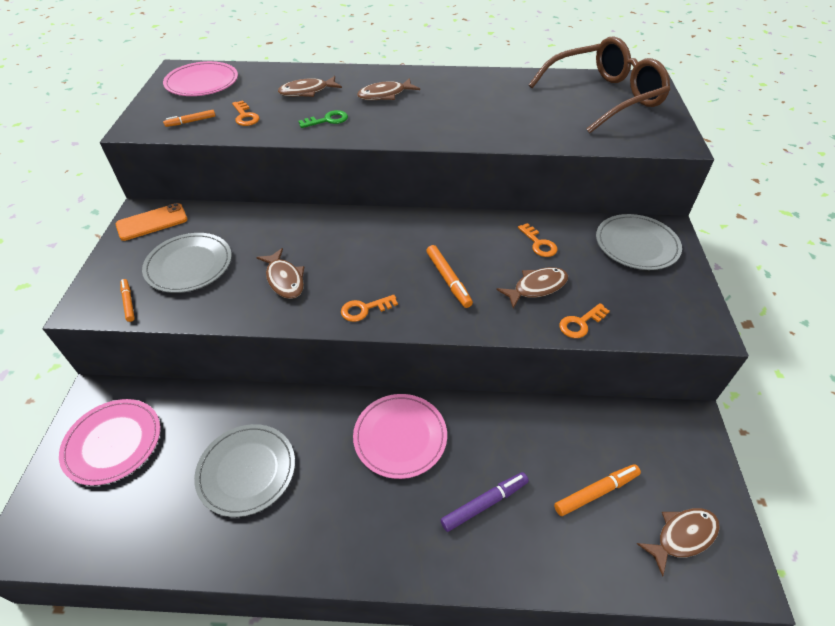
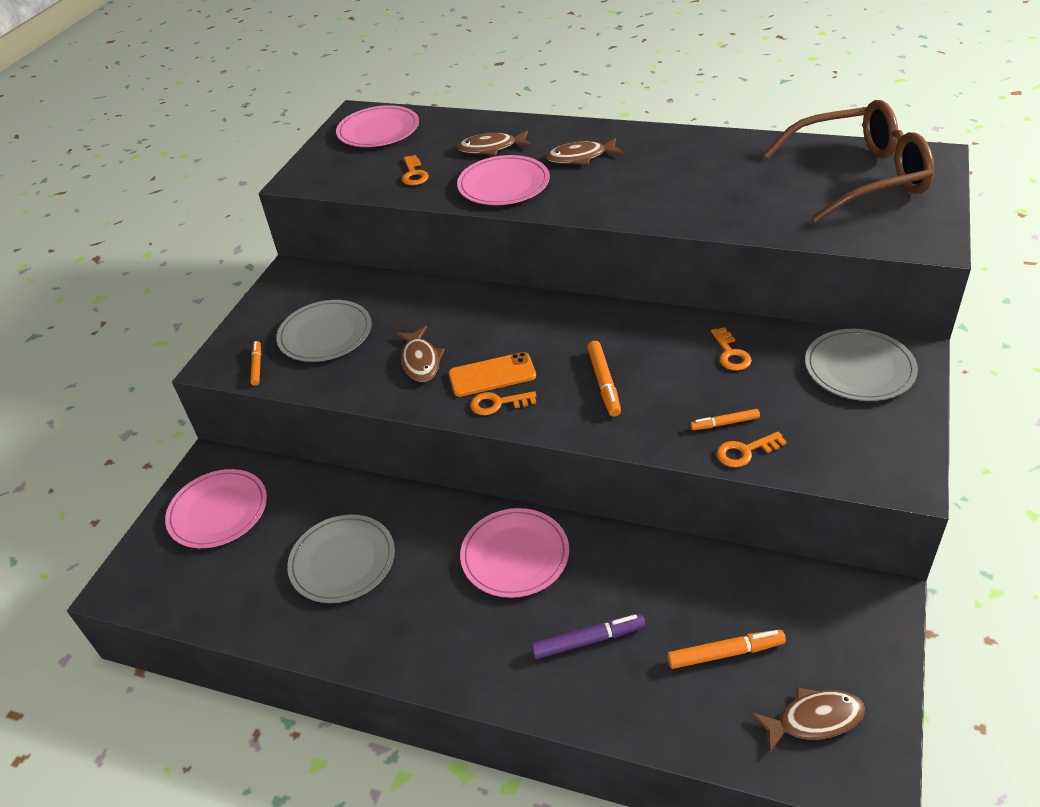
camera: 20 degrees right, 5 degrees down
orange phone [116,203,188,241] -> orange phone moved to [449,352,536,397]
orange marker [163,110,216,127] -> orange marker moved to [690,409,760,430]
green key [299,110,348,128] -> pink plate [457,155,550,205]
brown fish [496,267,568,309] -> none

